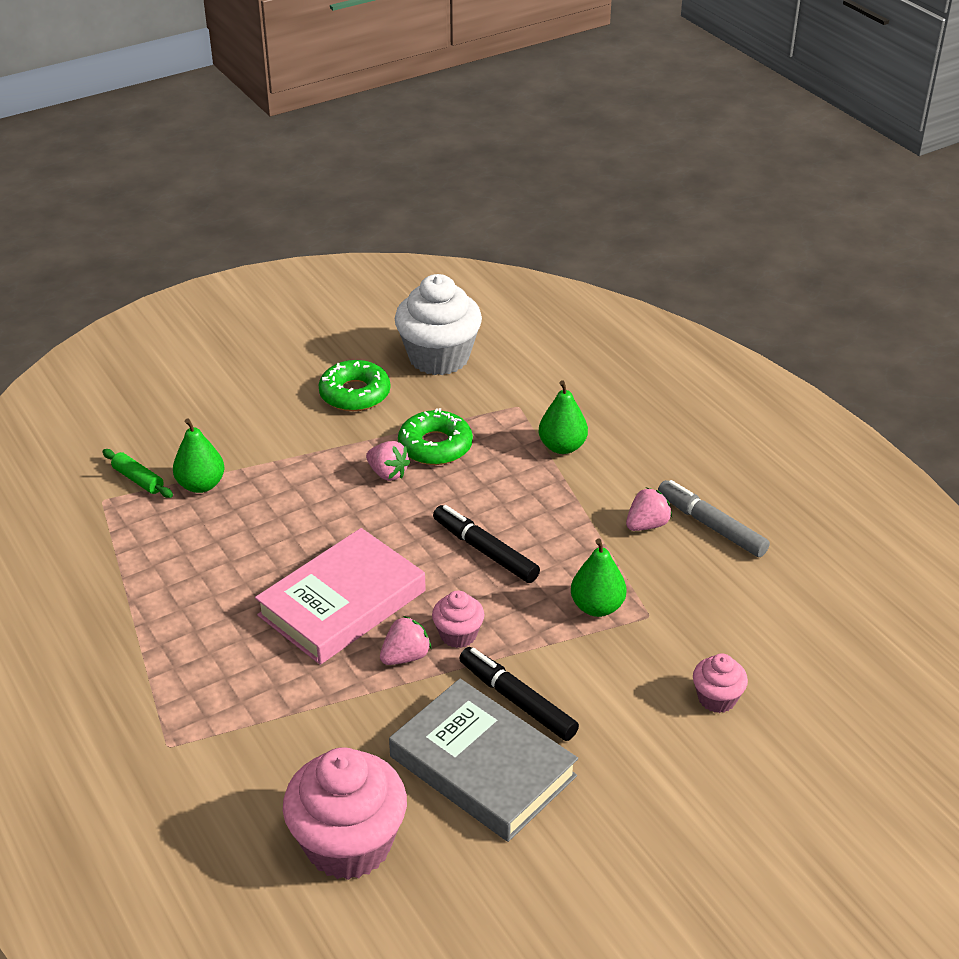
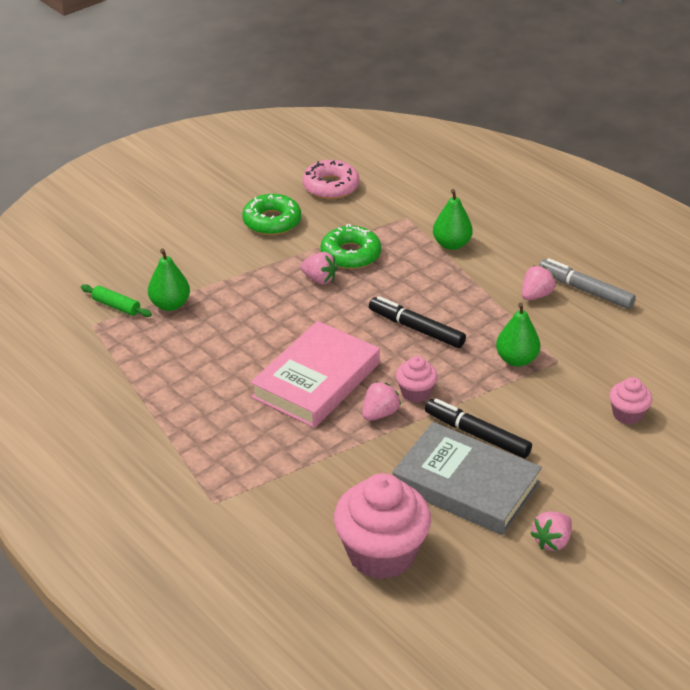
camera: 10 degrees left, 0 degrees up
white cupcake [395,274,482,375] -> pink donut [302,160,359,199]
none -> pink strawberry [530,511,572,551]

